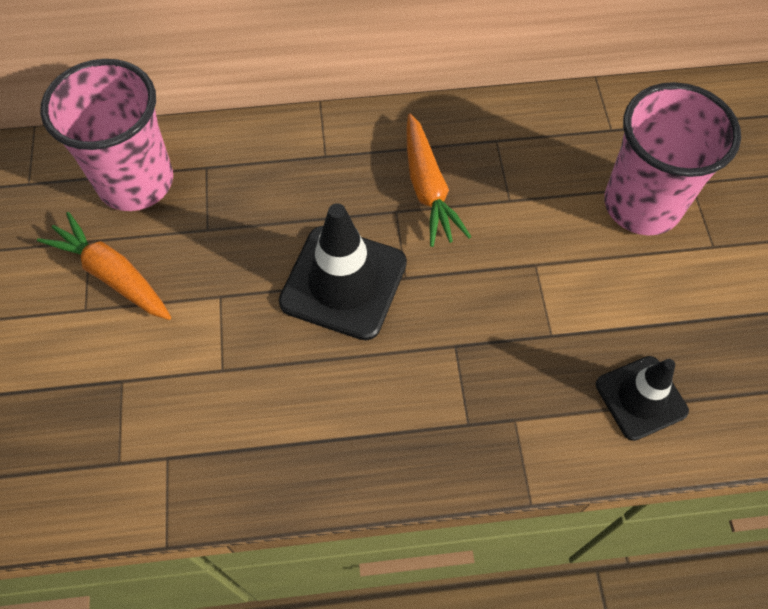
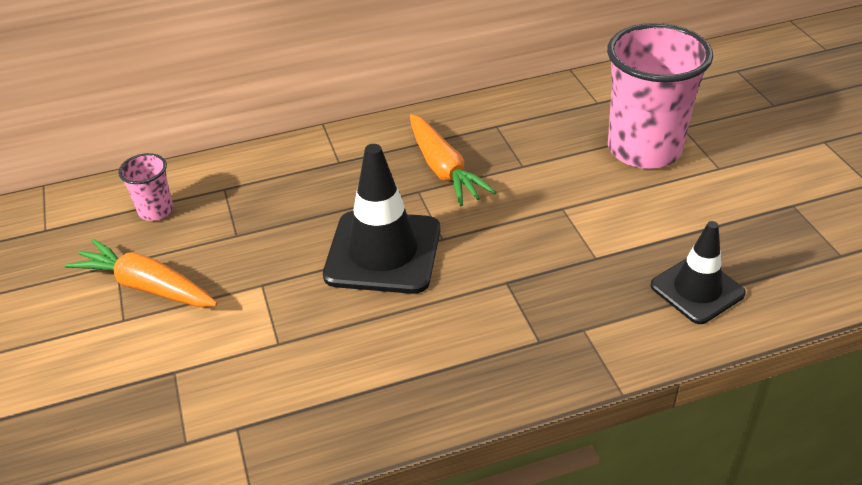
camera: 10 degrees left, 20 degrees down
pink cup [40,59,173,211] -> pink cup [118,153,174,221], size x0.46

